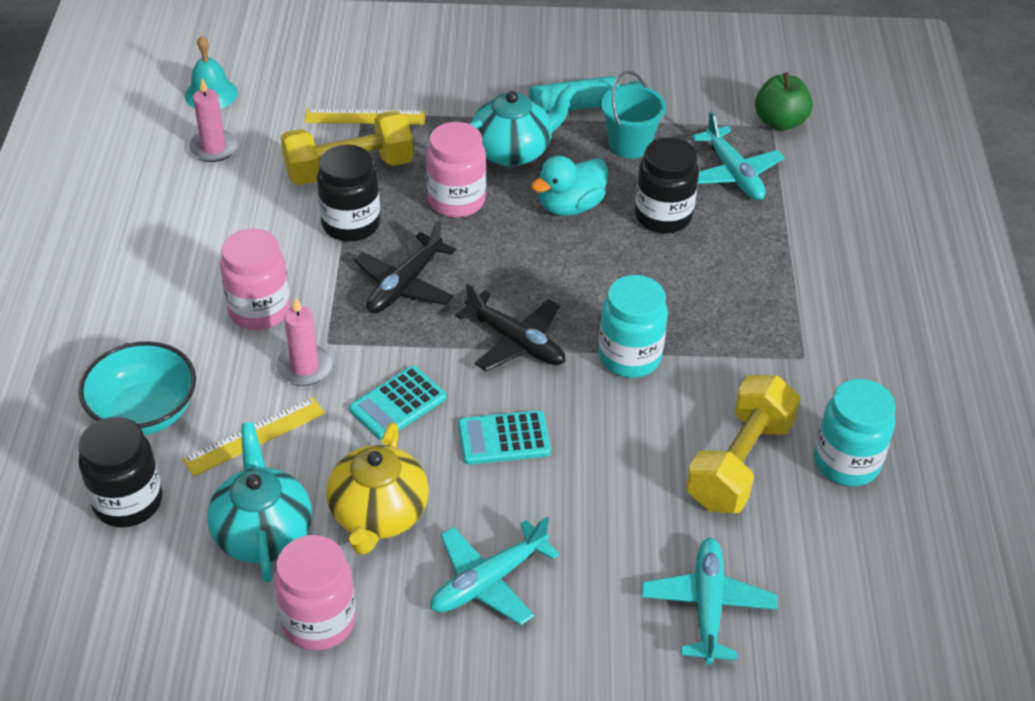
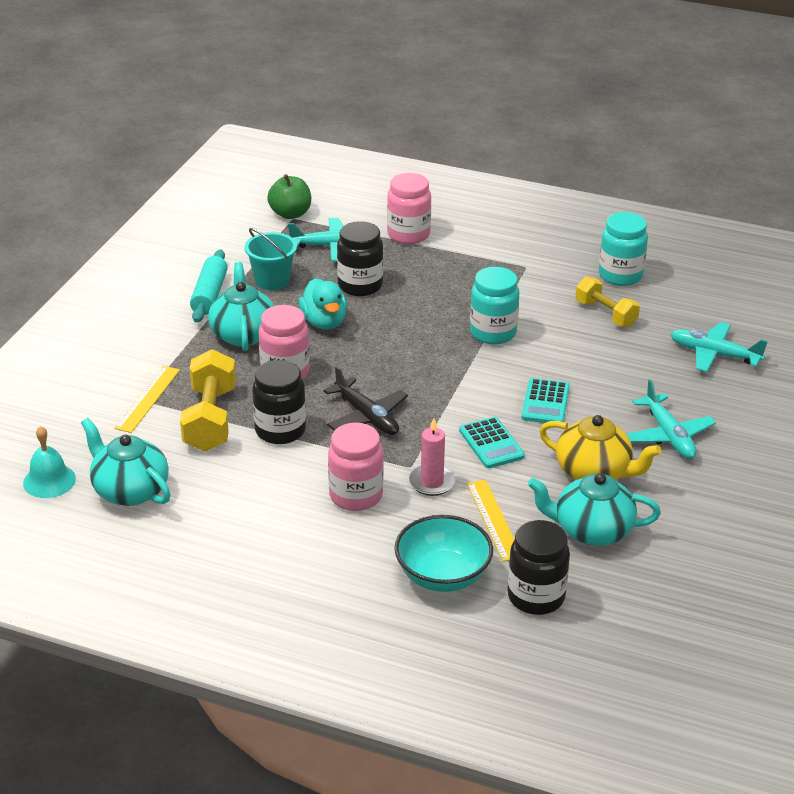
camera: 70 degrees left, 10 degrees down
pink candle [188,78,238,162] -> turquoise teapot [81,418,171,506]
pink jar [274,535,356,651] -> pink jar moved to [387,173,431,244]
black plane [455,283,565,371] -> none
yellow dumbbell [686,375,801,513] -> yellow dumbbell [575,277,640,327], size x0.65

